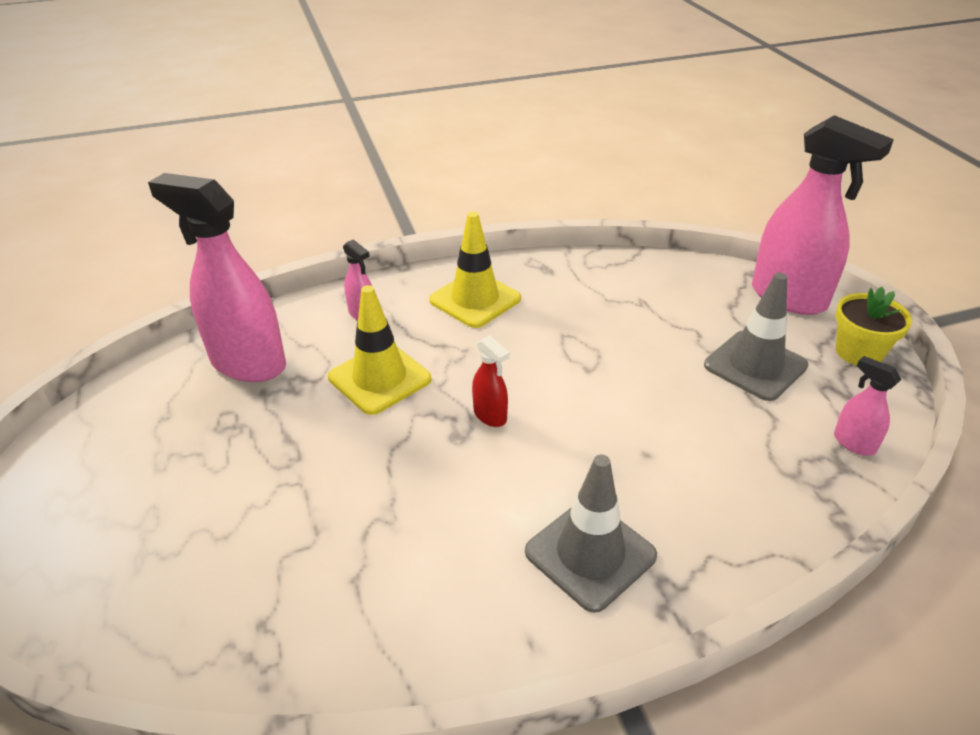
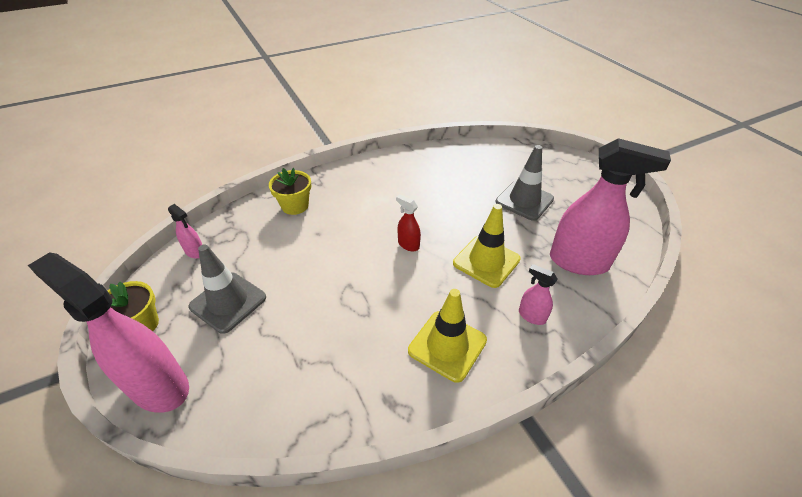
camera: 170 degrees right, 5 degrees up
grey traffic cone [525,455,657,613] -> grey traffic cone moved to [496,145,554,221]
none -> yellow flower pot [269,168,311,215]

